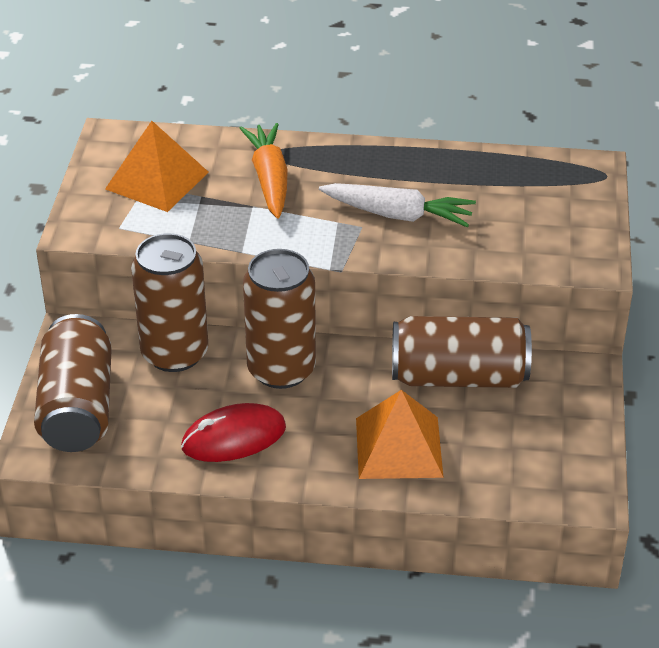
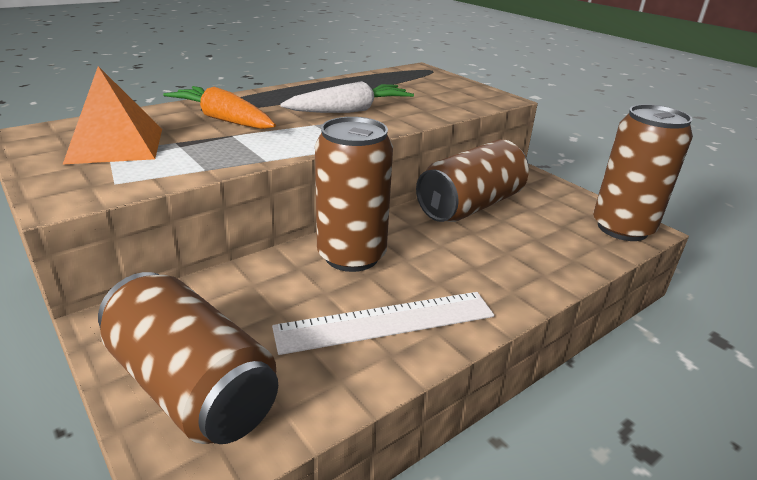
camera: 45 degrees left, 10 degrees down
brown can [131,233,208,372] -> brown can moved to [593,104,693,241]
red mouse [181,403,286,462] -> white ruler [272,292,494,355]
orange pyramid [356,390,444,479] -> none

